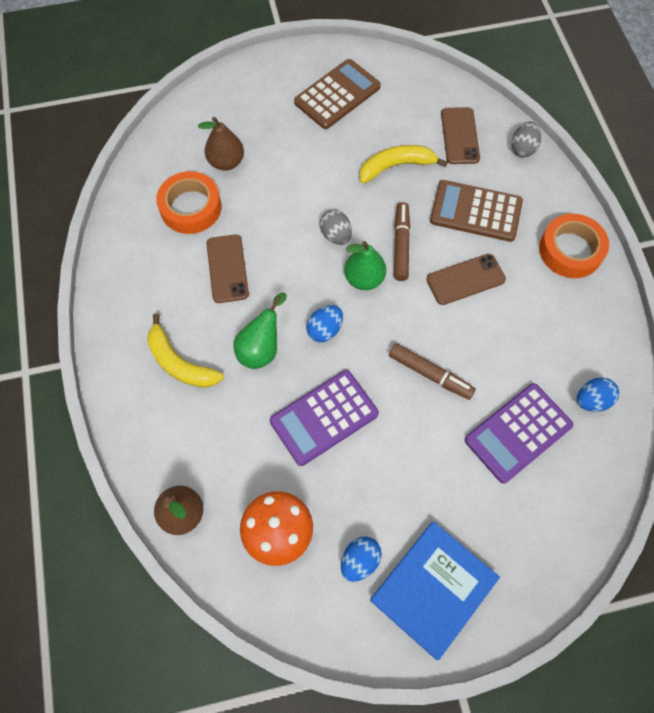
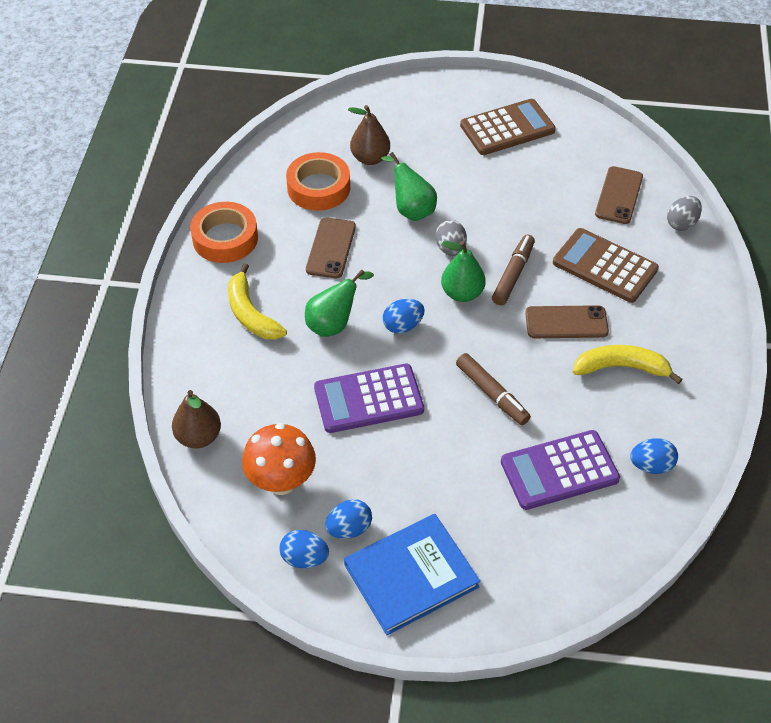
camera: 20 degrees right, 15 degrees down
yellow banana [360,145,448,184] -> yellow banana moved to [573,345,683,384]
orange tape [539,214,609,278] -> orange tape moved to [190,202,258,263]
none -> blue egg [279,530,329,568]
none -> green pear [381,152,437,221]

